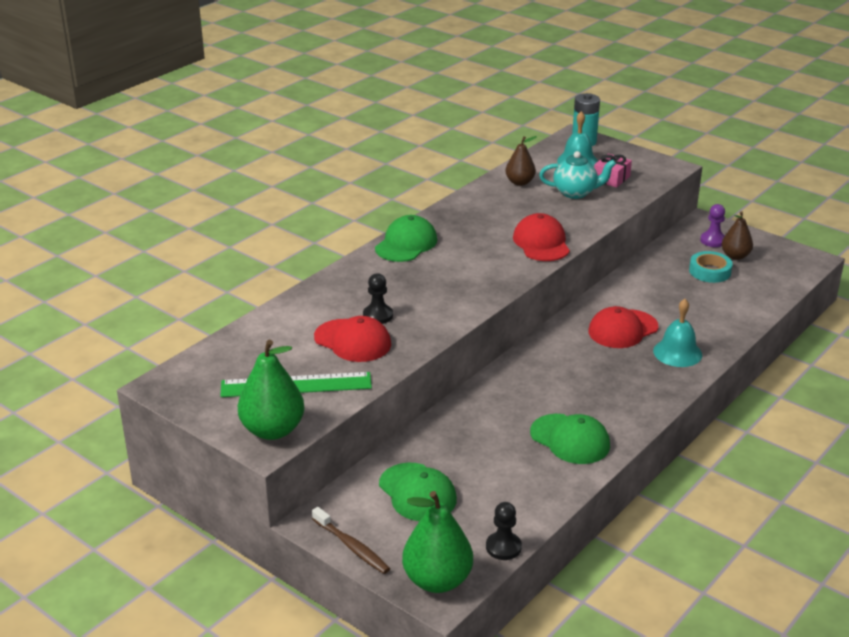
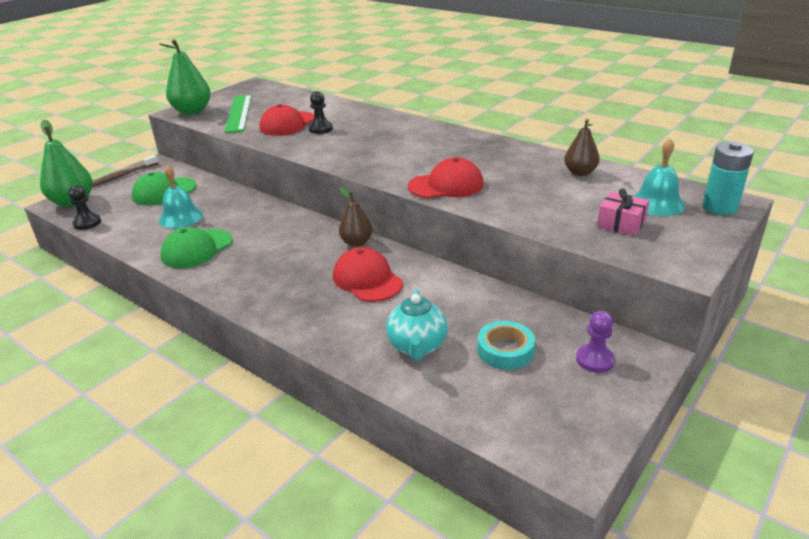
camera: 90 degrees right, 0 degrees up
green cap [375,215,437,262] -> none
turquoise teapot [539,151,616,199] -> turquoise teapot moved to [386,289,447,360]
turquoise bell [653,299,702,367] -> turquoise bell moved to [159,165,203,228]
brown pear [722,211,753,260] -> brown pear moved to [339,188,372,247]

